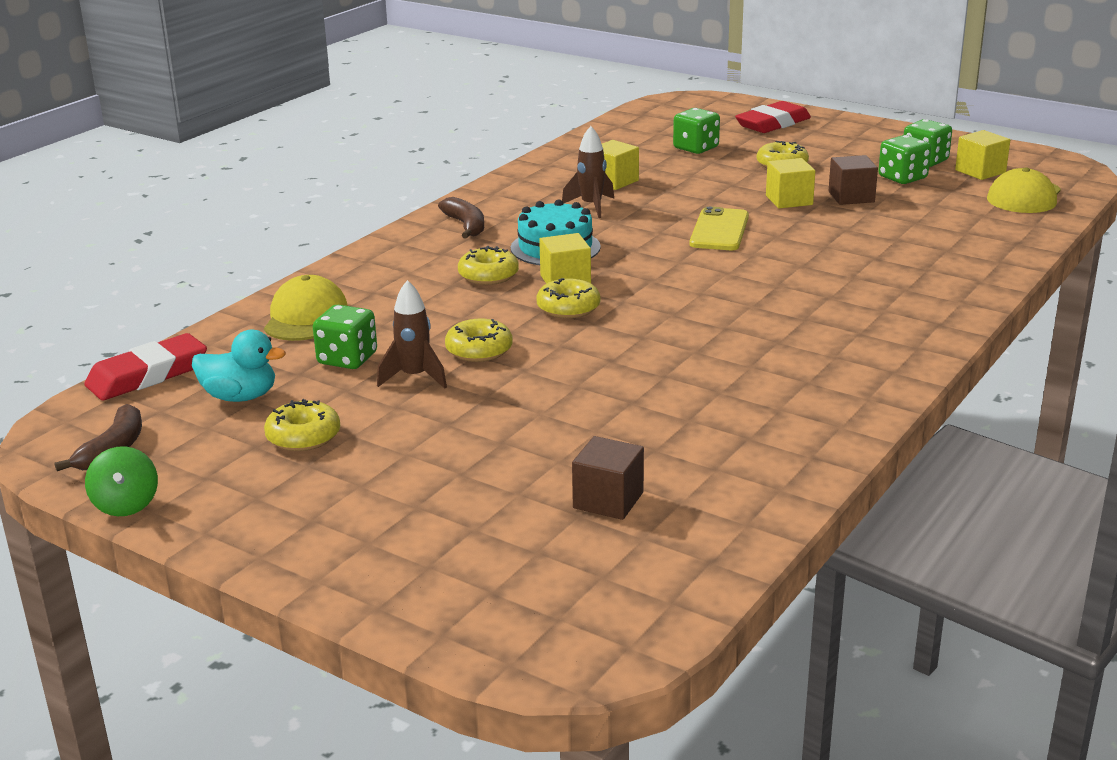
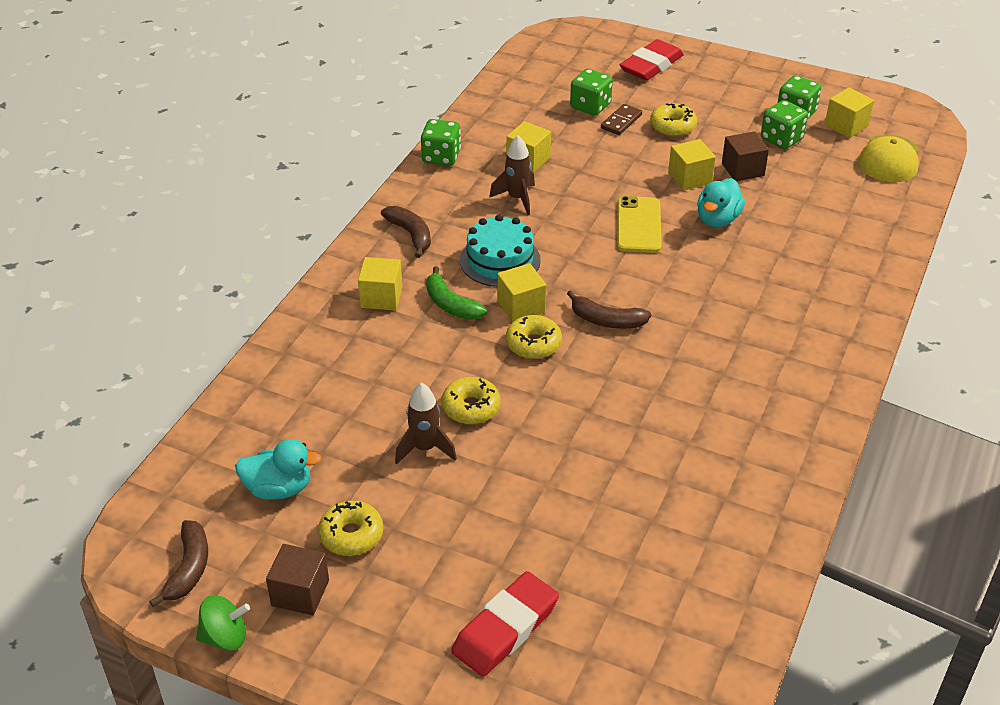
camera: 10 degrees left, 15 degrees up
red eraser [84,333,207,400] -> red eraser moved to [451,571,559,677]
green spinning top [85,446,158,516] -> green spinning top turned 75 degrees counterclockwise [196,595,250,651]
yellow cap [264,275,348,341] -> none
green dice [313,305,377,369] -> green dice moved to [421,119,461,166]
yellow donut [458,246,519,285] -> green banana [426,266,487,320]
brown cube [572,436,644,520] -> brown cube moved to [266,544,329,615]
none -> yellow cube [358,257,402,311]
none -> brown banana [567,290,651,329]
none -> brown domino [601,104,642,135]
none -> turquoise duck [697,178,745,227]

